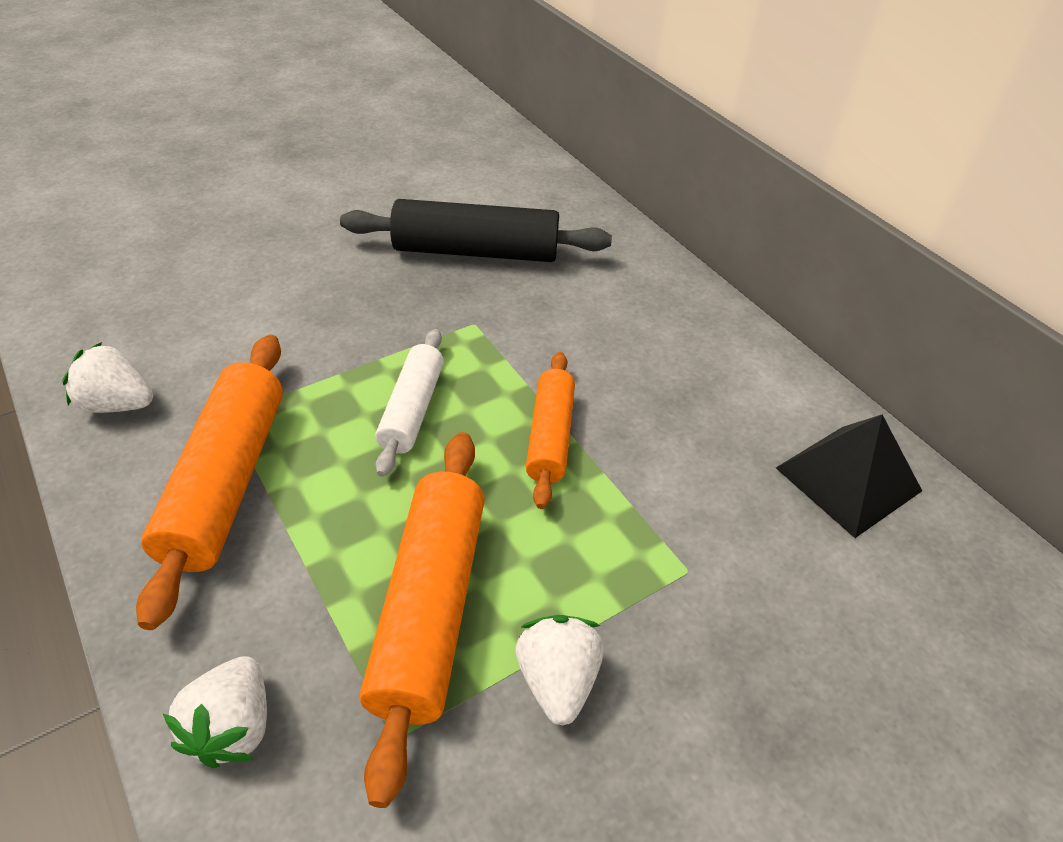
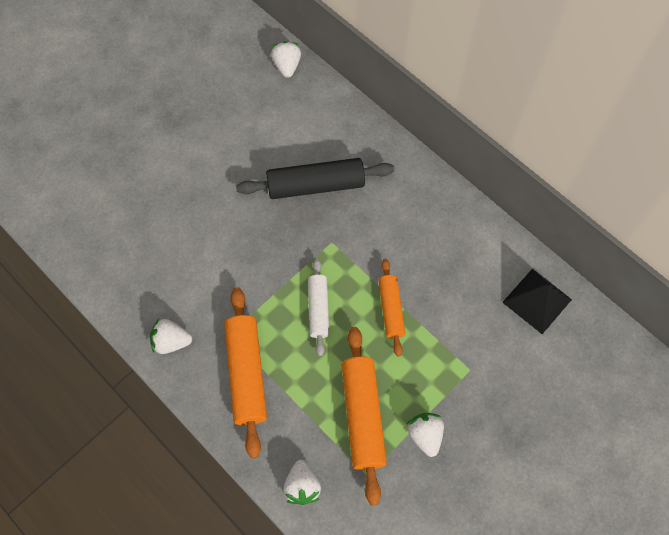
camera: 10 degrees left, 20 degrees up
none -> white strawberry [271,41,301,78]

